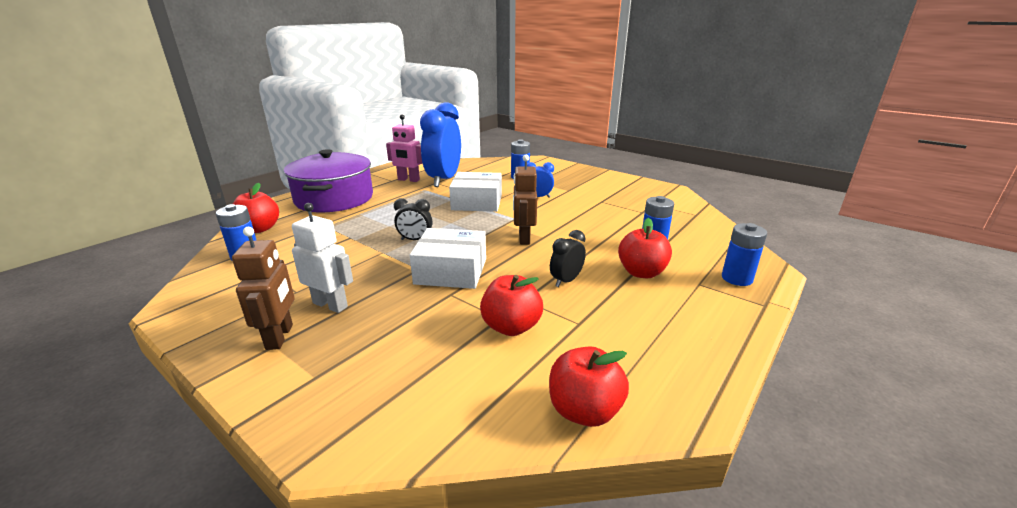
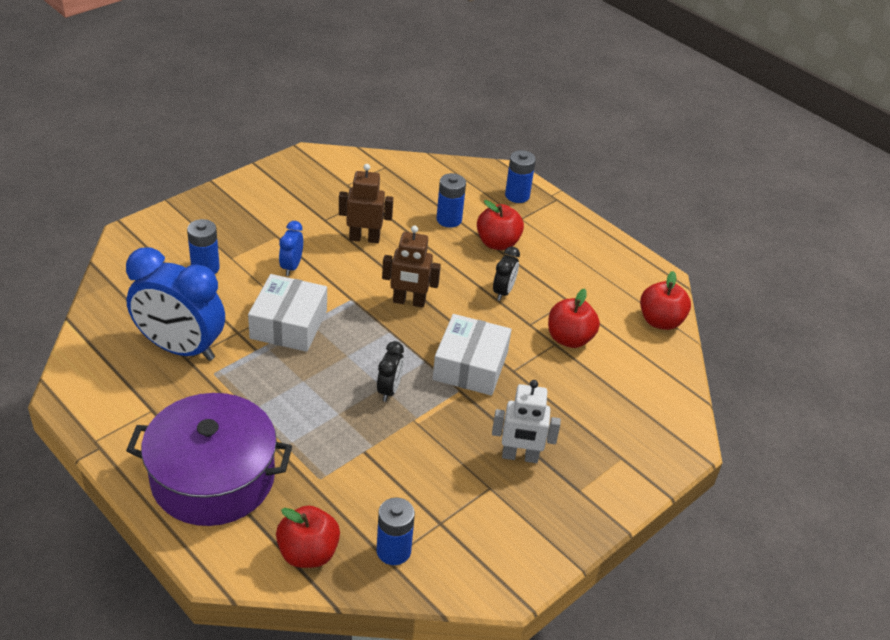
camera: 85 degrees left, 15 degrees up
brown robot [232,227,295,350] -> brown robot moved to [339,164,393,243]
white robot [292,203,353,313] -> white robot turned 120 degrees counterclockwise [492,380,561,463]
pink robot [386,114,423,182] -> none
black clock [550,230,586,287] -> black clock turned 120 degrees counterclockwise [493,246,520,301]

